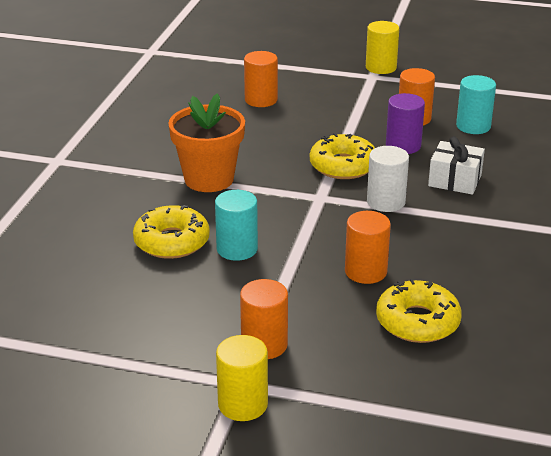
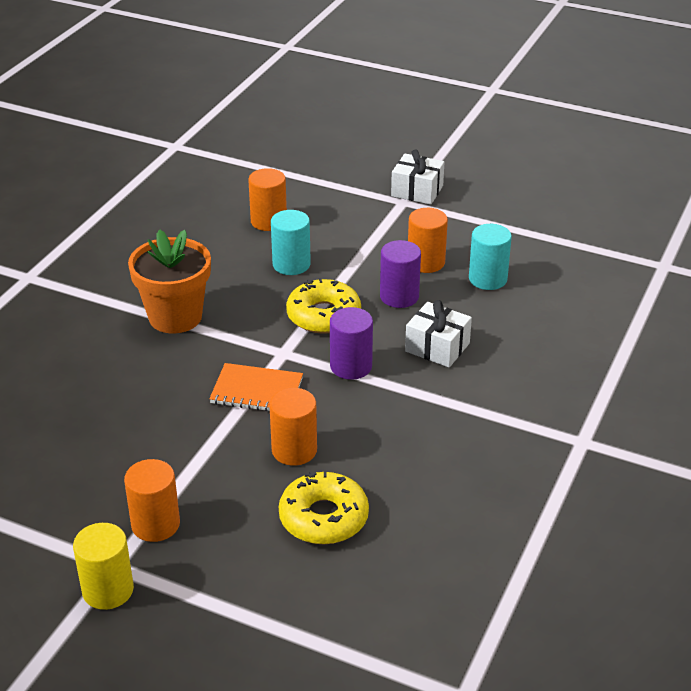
camera: 10 degrees right, 5 degrees up
yellow donut [133,205,210,259] -> none
turquoise cylinder [215,190,258,261] -> turquoise cylinder moved to [271,210,311,275]
yellow cylinder [366,21,399,74] -> white gift [391,149,445,205]
white cylinder [367,146,409,212] -> purple cylinder [330,307,373,380]
none -> orange notebook [209,363,303,411]

